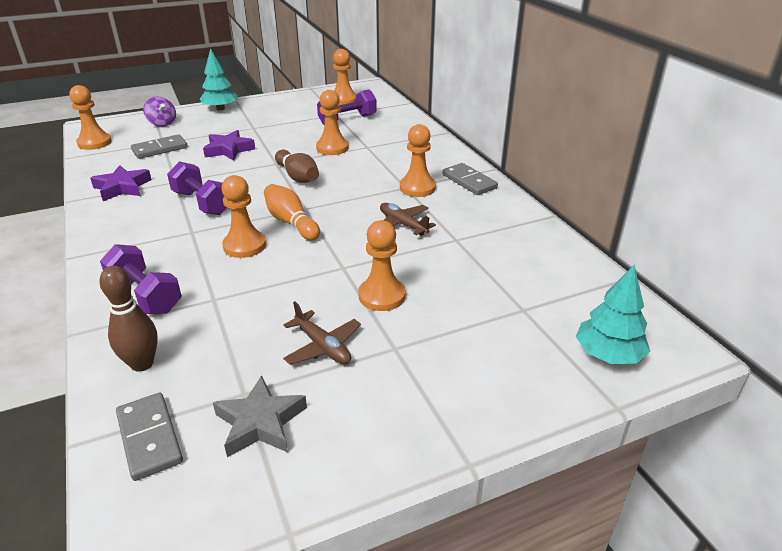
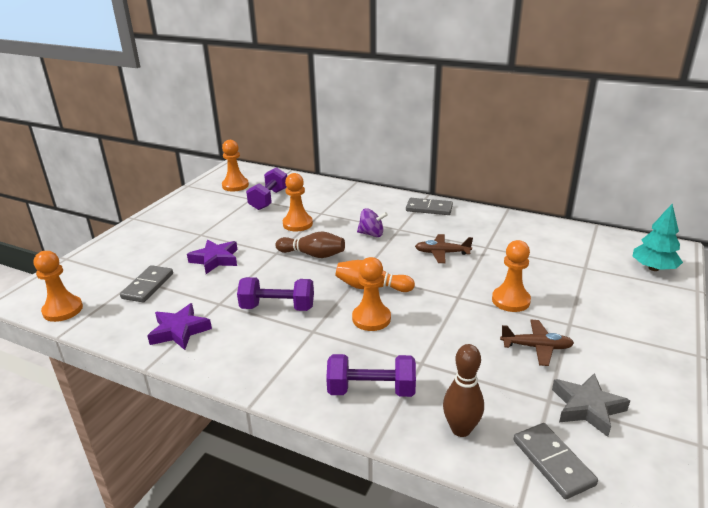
camera: 40 degrees left, 5 degrees down
grey domino [116,393,183,481] -> grey domino turned 45 degrees clockwise [514,423,598,499]
purple spinning top [143,97,176,127] -> purple spinning top moved to [357,208,388,237]
turquoise tree [200,48,238,110] -> none
orange pawn [400,124,436,197] -> none

